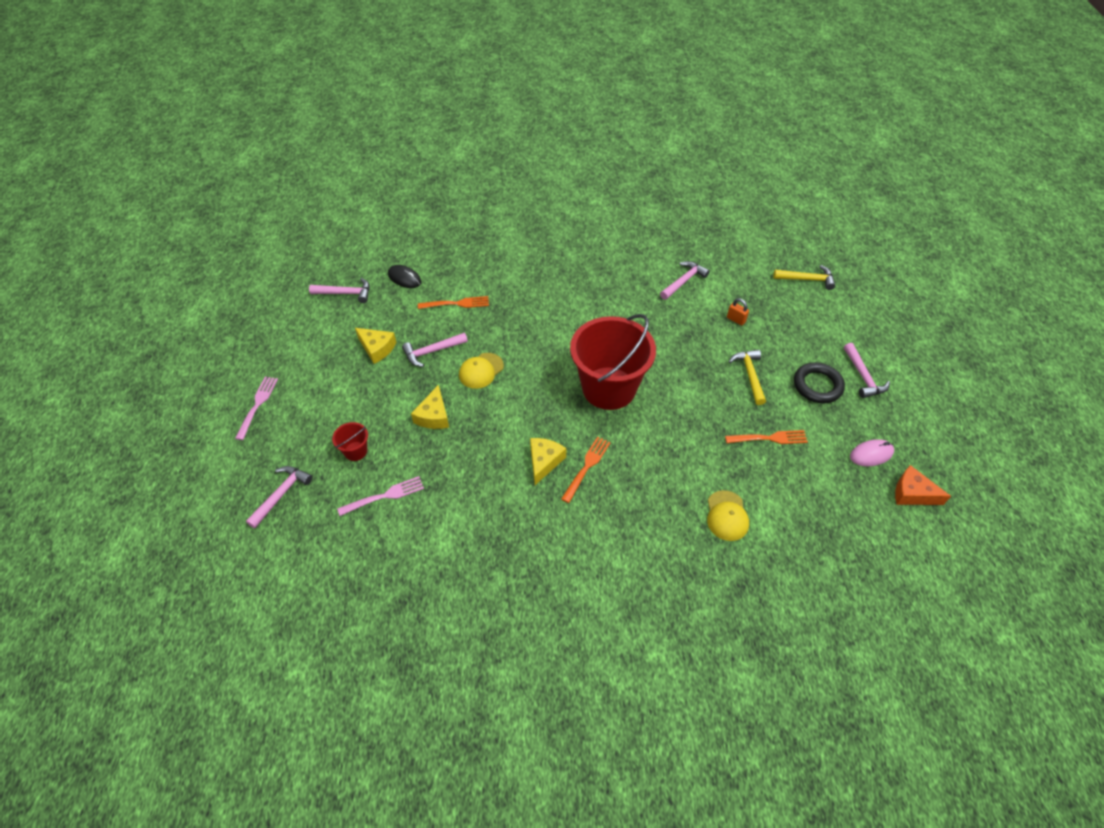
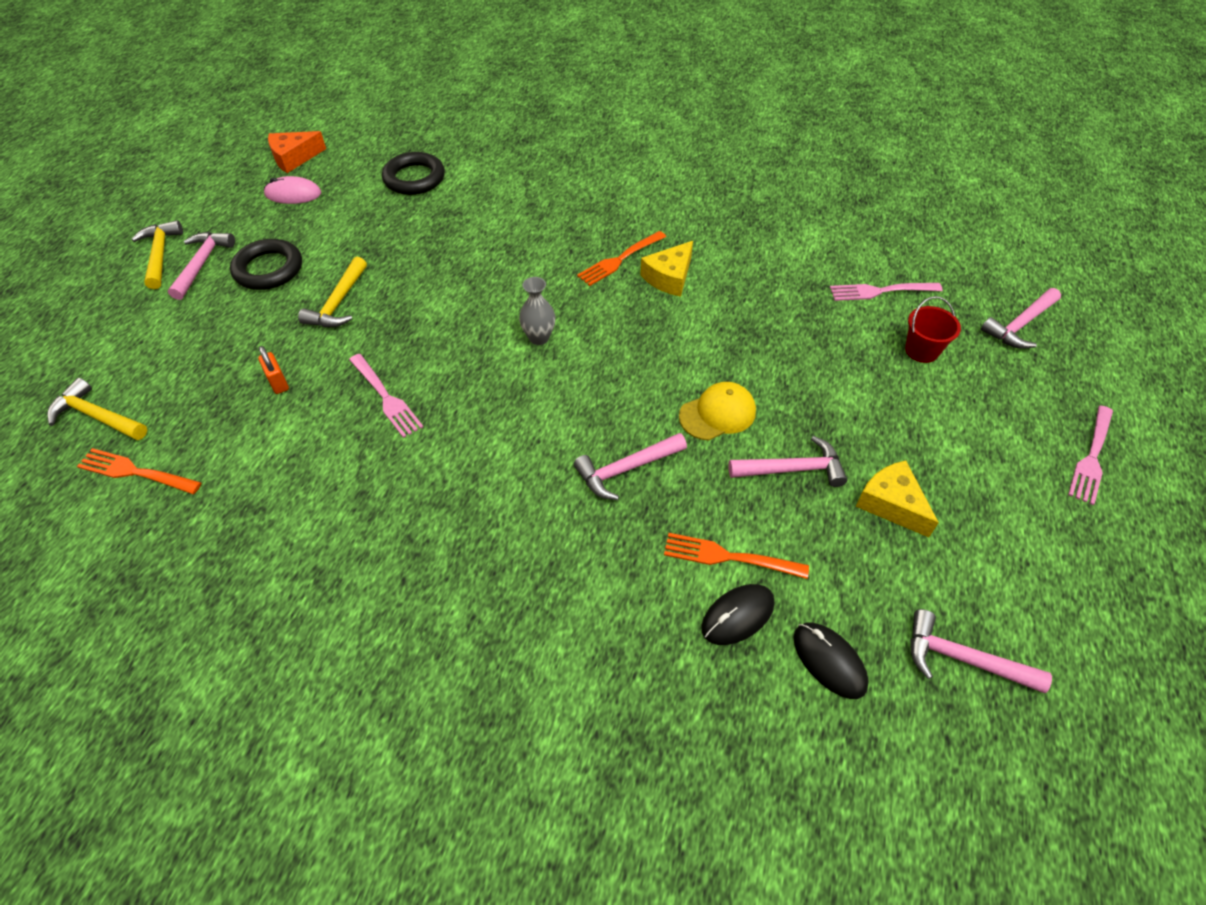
camera: 160 degrees left, 0 degrees up
yellow cheese [411,385,449,429] -> none
red bucket [570,314,656,410] -> grey vase [519,277,556,345]
pink hammer [660,261,710,300] -> pink hammer moved to [574,433,687,500]
yellow cap [707,490,749,541] -> none
orange fork [725,430,808,444] -> orange fork moved to [77,448,202,494]
orange cheese [895,465,951,505] -> orange cheese turned 105 degrees clockwise [268,131,326,173]
none -> yellow hammer [131,220,183,289]
none -> pink fork [349,354,423,438]
none -> black ring [382,152,445,195]
none -> black mouse [701,584,775,645]

